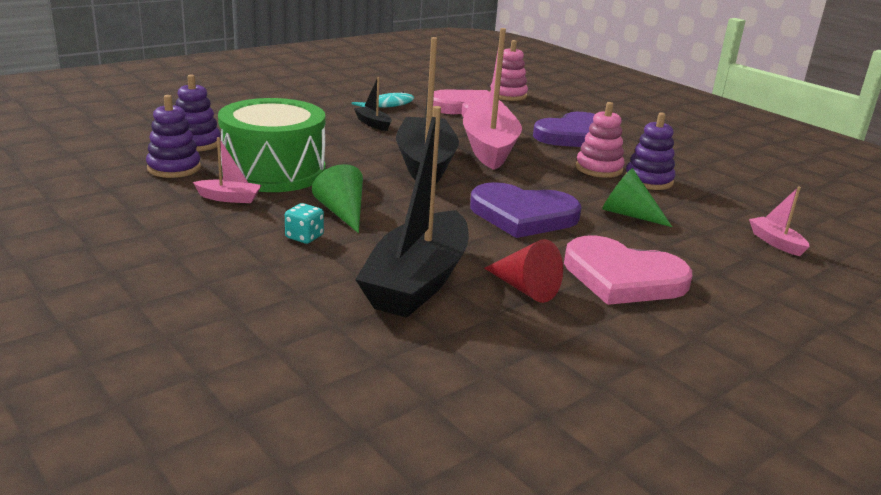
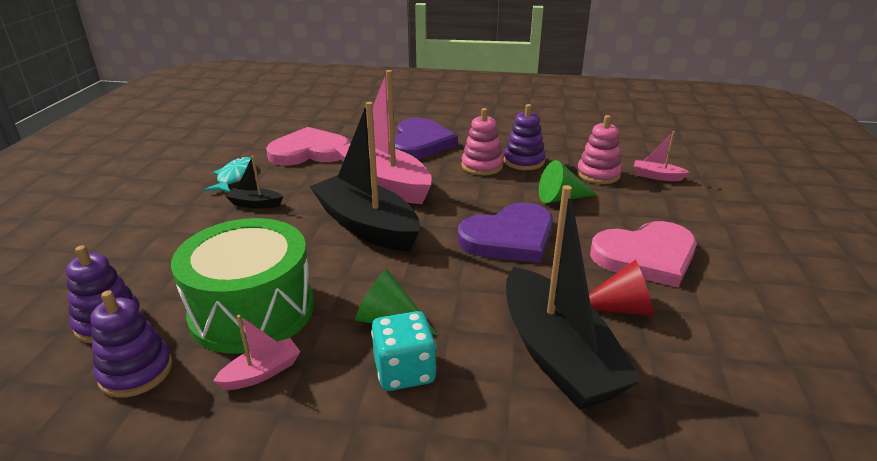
camera: 40 degrees left, 5 degrees up
turquoise dice [285,203,324,244] -> turquoise dice [371,311,436,391], size x1.60
pink stacking toy [490,40,528,101] -> pink stacking toy moved to [577,115,622,184]

